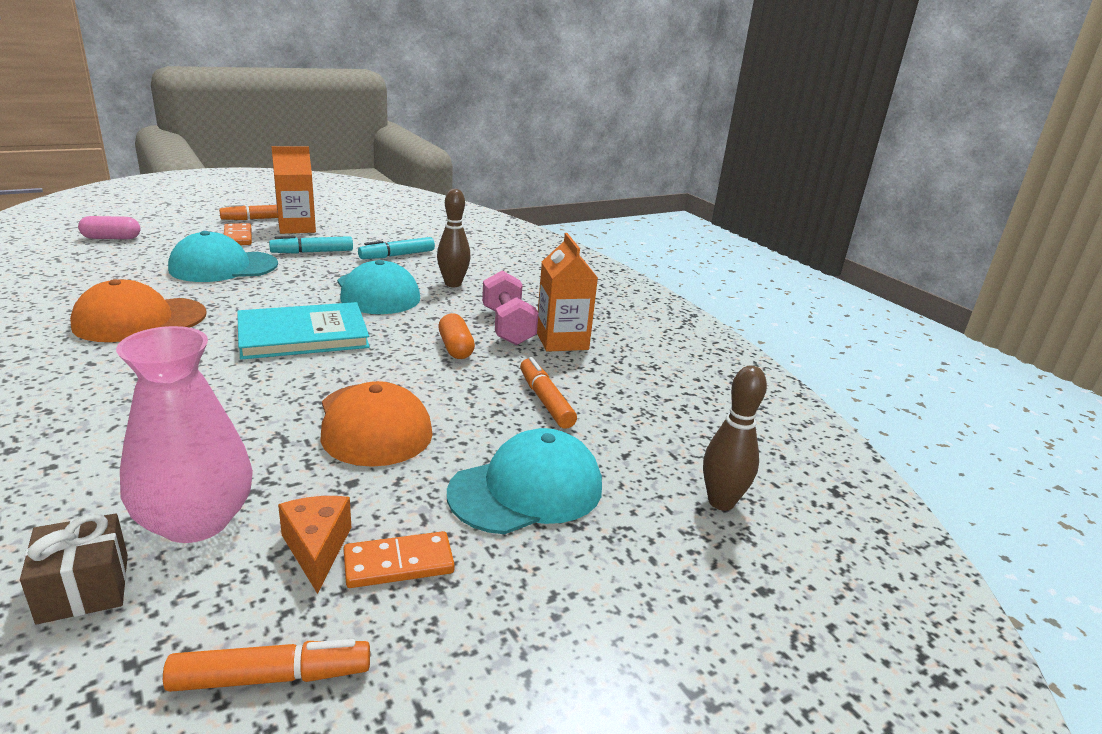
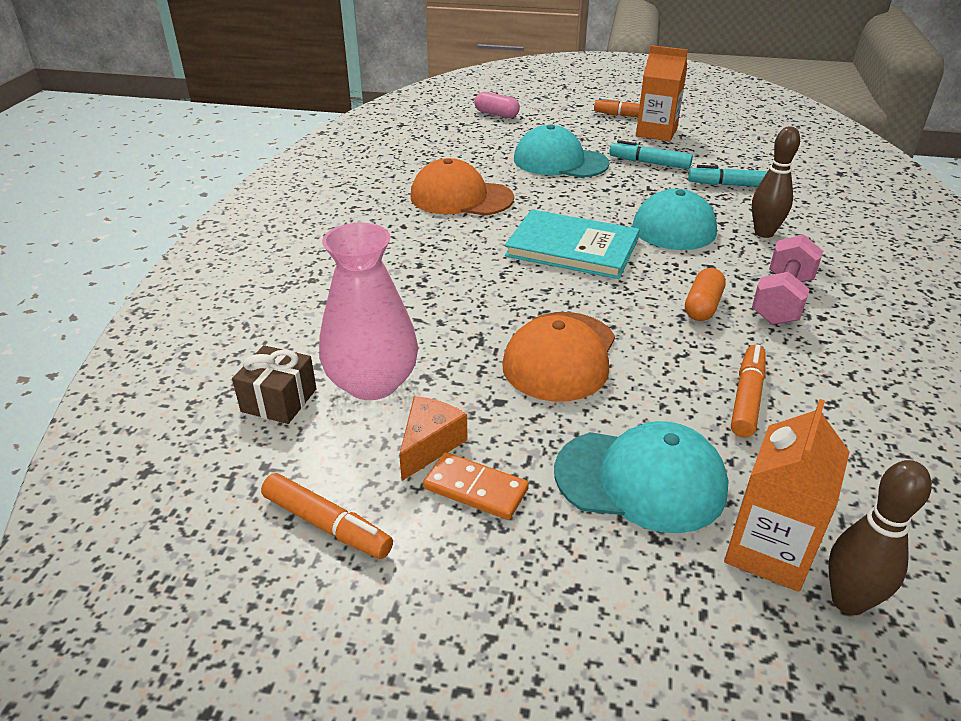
camera: 45 degrees right, 10 degrees up
orange domino [224,223,252,245] -> none
orange carton [537,233,598,352] -> orange carton moved to [724,399,850,592]

